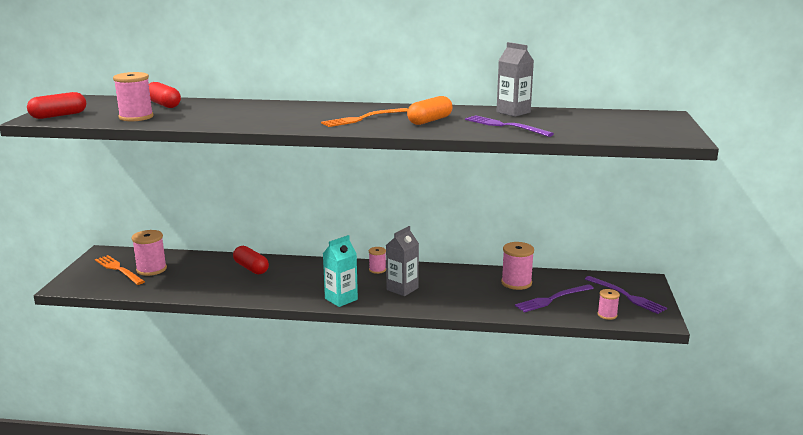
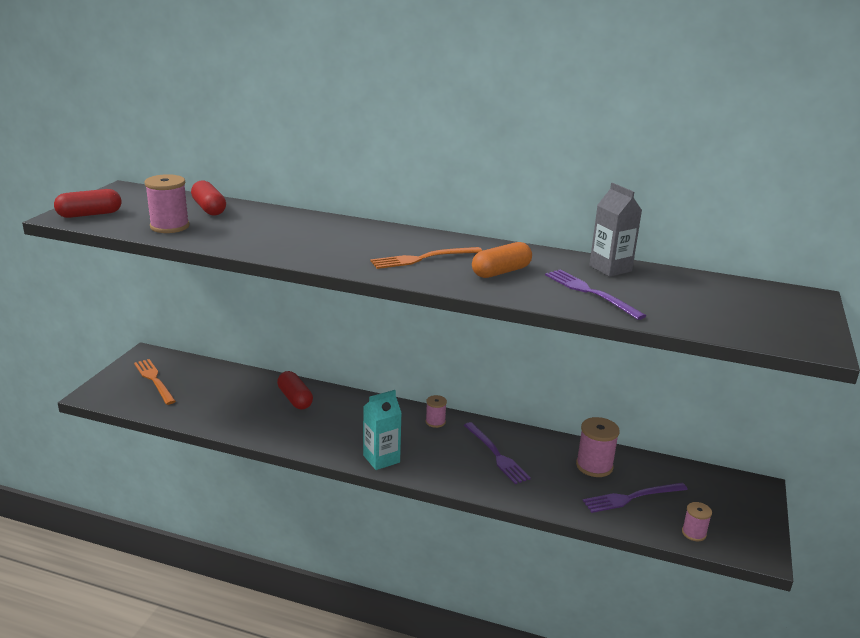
camera: 10 degrees right, 5 degrees up
pink spool [132,230,167,276] -> none
grey carton [386,226,419,296] -> none
purple fork [585,276,667,314] -> purple fork moved to [464,422,531,484]

